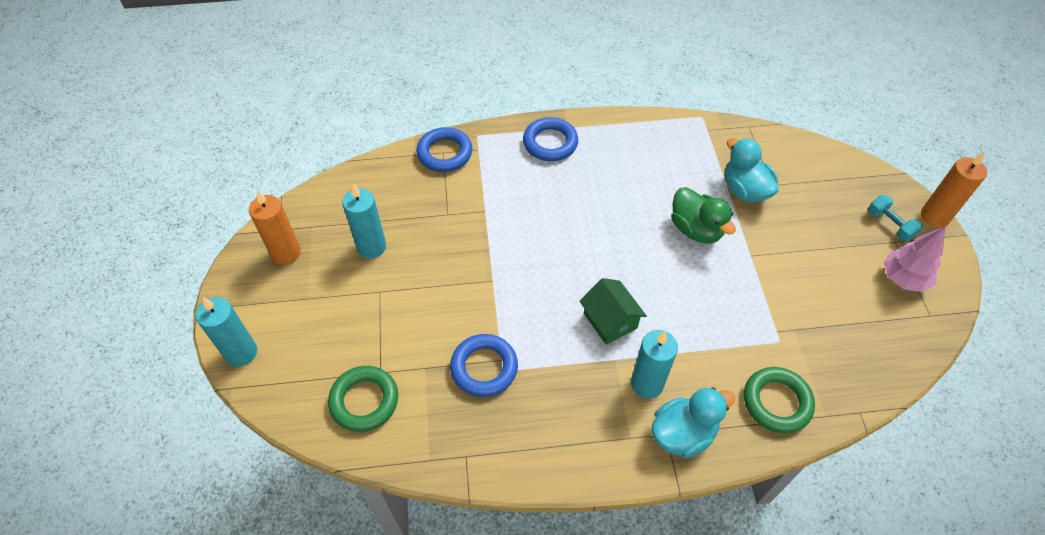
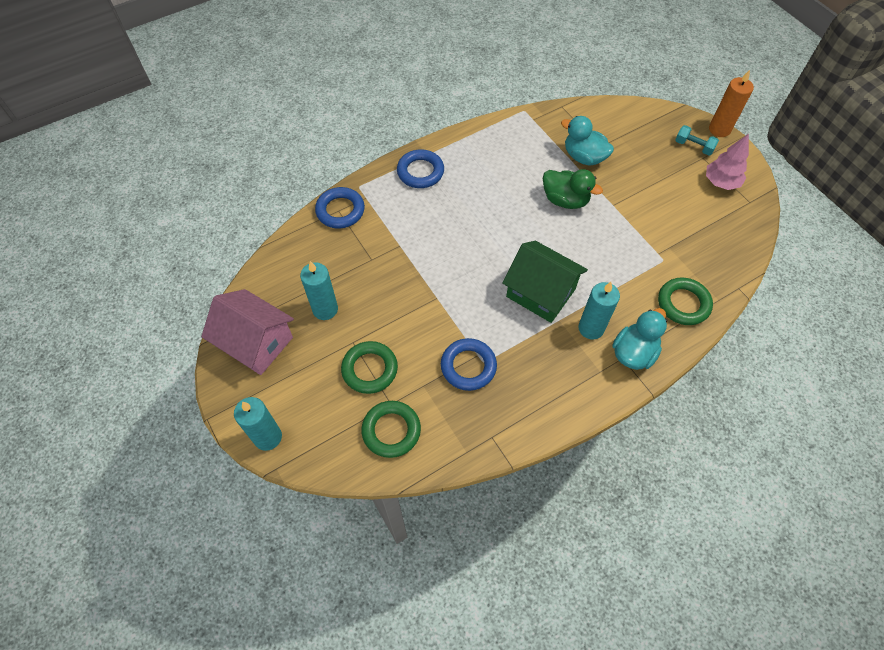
camera: 25 degrees left, 5 degrees up
orange candle [249,191,301,265] -> pink house [201,289,294,375]
green house [579,278,647,345] -> green house [502,241,588,323], size x1.56
none -> green ring [341,341,398,394]

